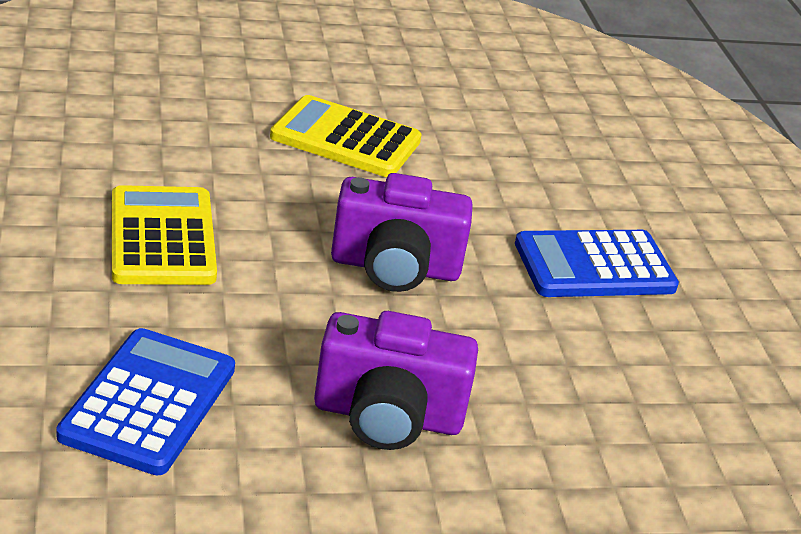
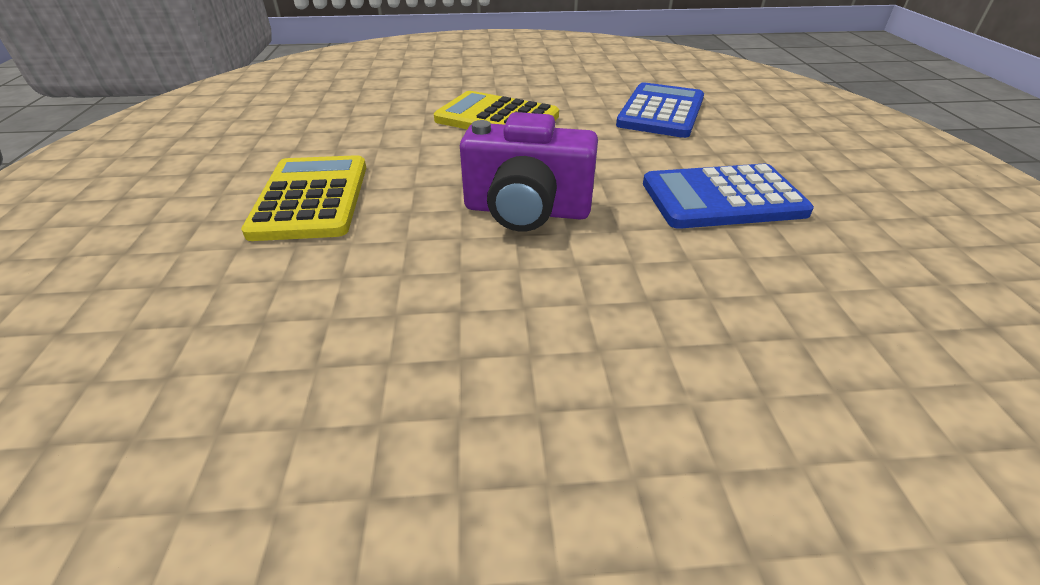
camera: 10 degrees right, 5 degrees up
blue calculator [56,328,235,475] -> blue calculator moved to [616,82,704,138]
purple camera [314,311,478,450] -> none

